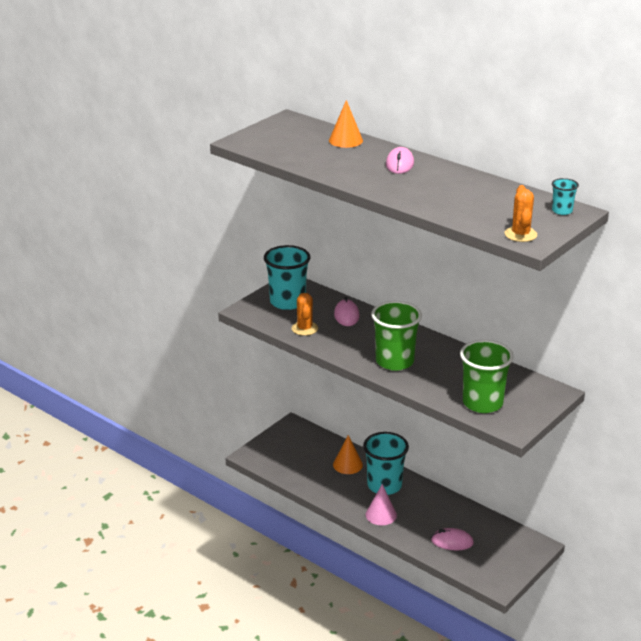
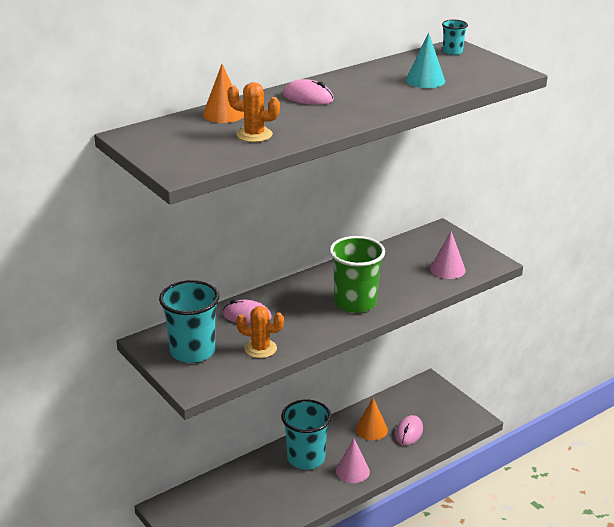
camera: 75 degrees left, 0 degrees up
orange cone [333,435,363,474] -> orange cone moved to [356,398,388,441]
green cup [460,340,514,413] -> pink cone [430,231,466,279]
orange cactus [505,185,537,242] -> orange cactus moved to [227,82,280,142]
none -> turquoise cone [406,32,445,88]

